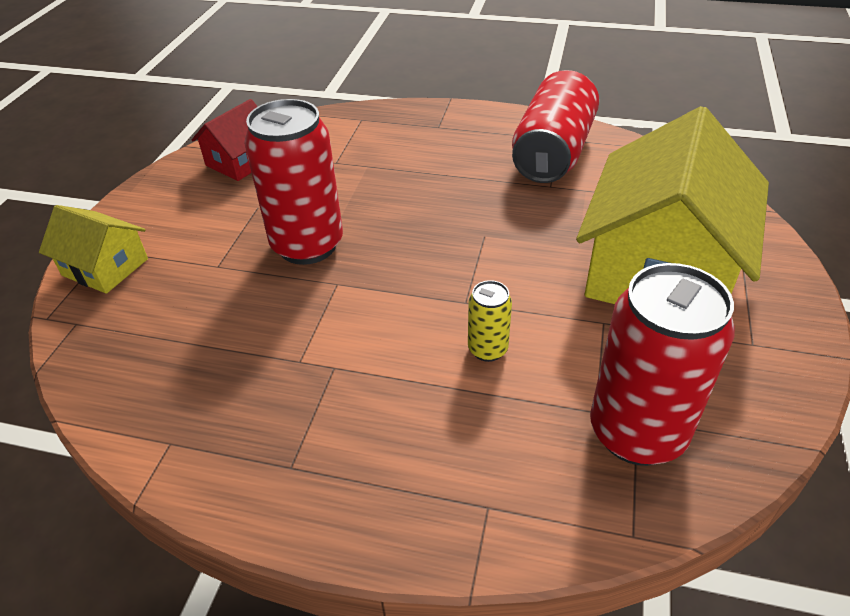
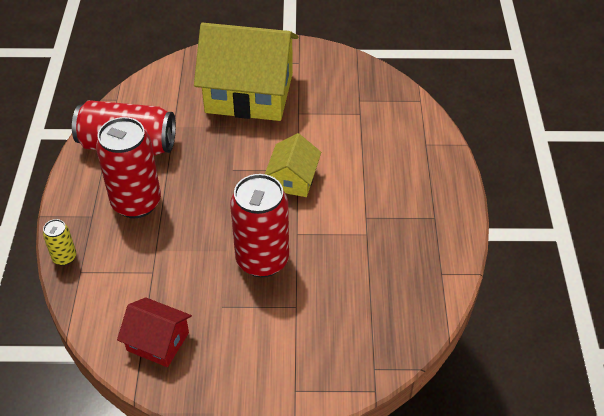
camera: 105 degrees left, 5 degrees up
yellow house [39,205,148,294] -> yellow house moved to [265,133,321,197]
yellow can [468,280,512,362] -> yellow can moved to [43,219,76,266]
red can [590,263,735,466] -> red can moved to [96,117,161,218]

